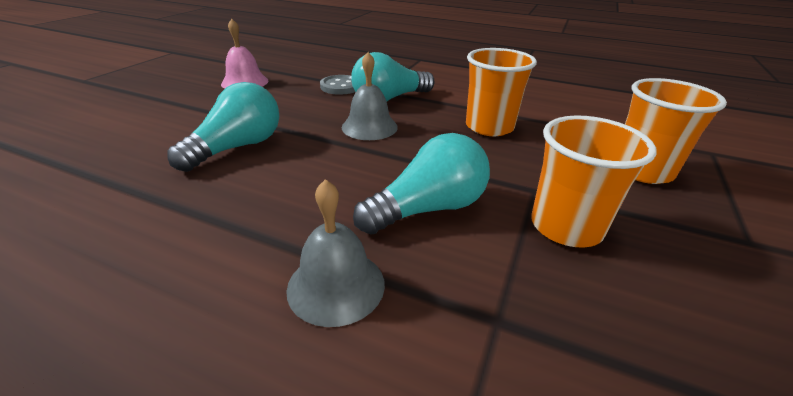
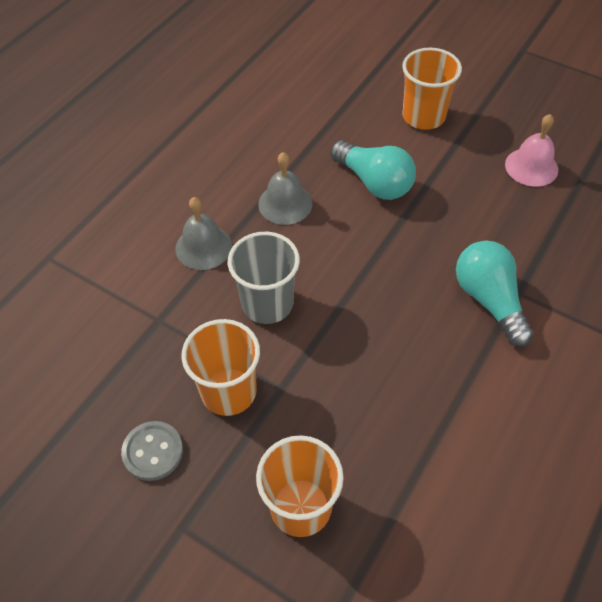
camera: 100 degrees right, 20 degrees up
grey button [320,75,355,95] -> grey button moved to [121,421,183,481]
grey bell [341,52,398,140] -> grey bell moved to [258,152,312,225]
turquoise light bulb [353,133,490,234] -> grey cup [228,232,300,324]
orange cup [466,48,537,136] -> orange cup moved to [402,48,462,130]

